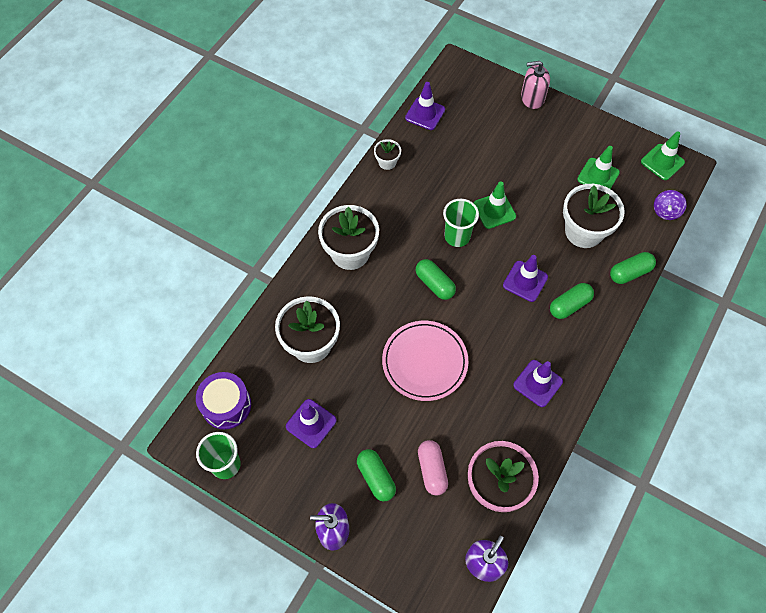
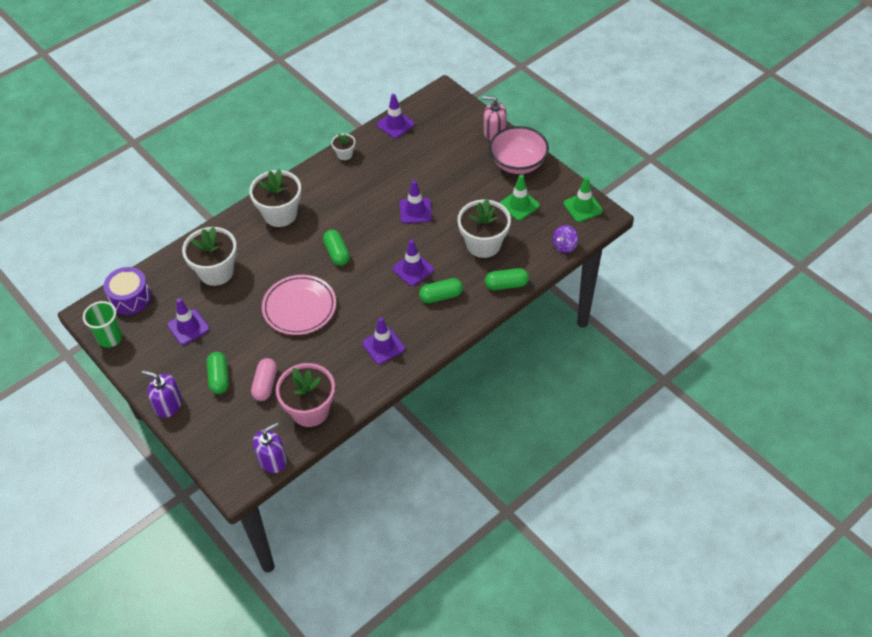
camera: 20 degrees right, 10 degrees down
green cup [443,199,479,247] -> none
green traffic cone [474,181,516,229] -> purple traffic cone [400,180,432,223]
none -> pink bowl [489,126,549,174]

